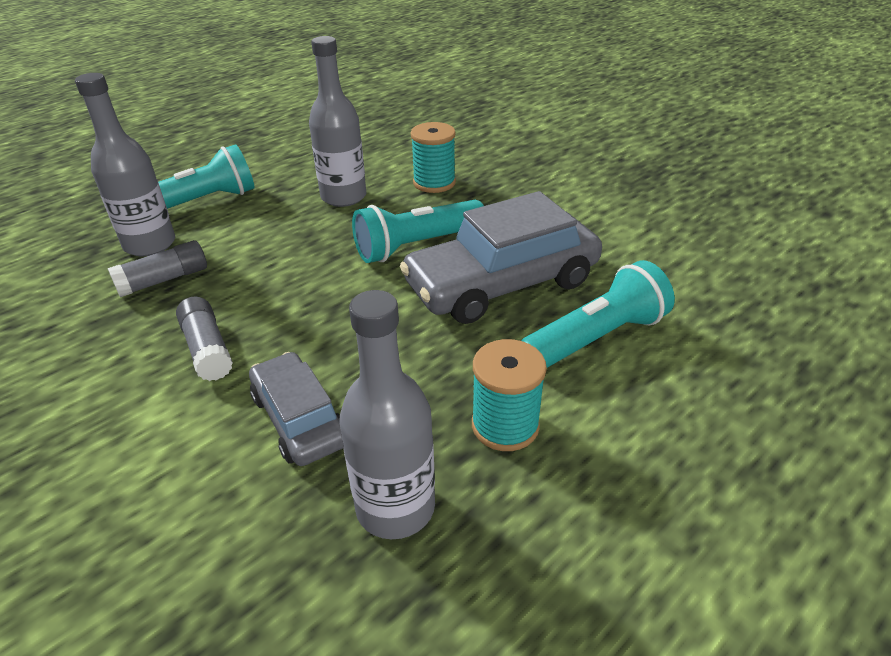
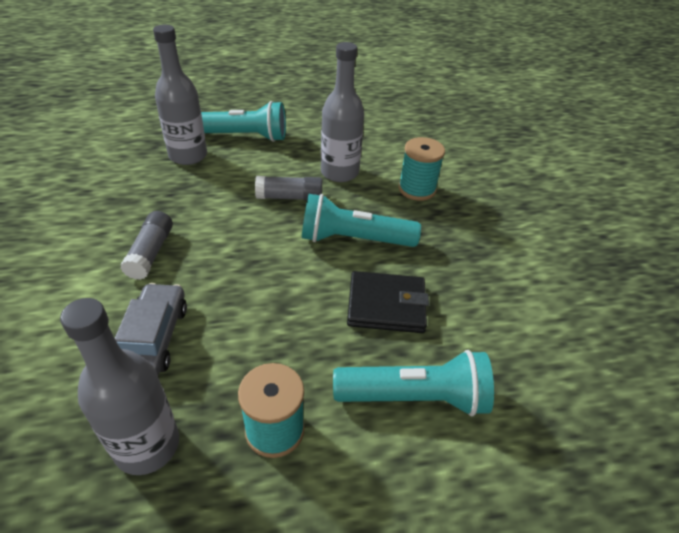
camera: 30 degrees right, 5 degrees up
grey glue stick [108,240,207,297] -> grey glue stick moved to [255,176,322,201]
grey car [400,191,602,324] -> black wallet [347,271,429,333]

